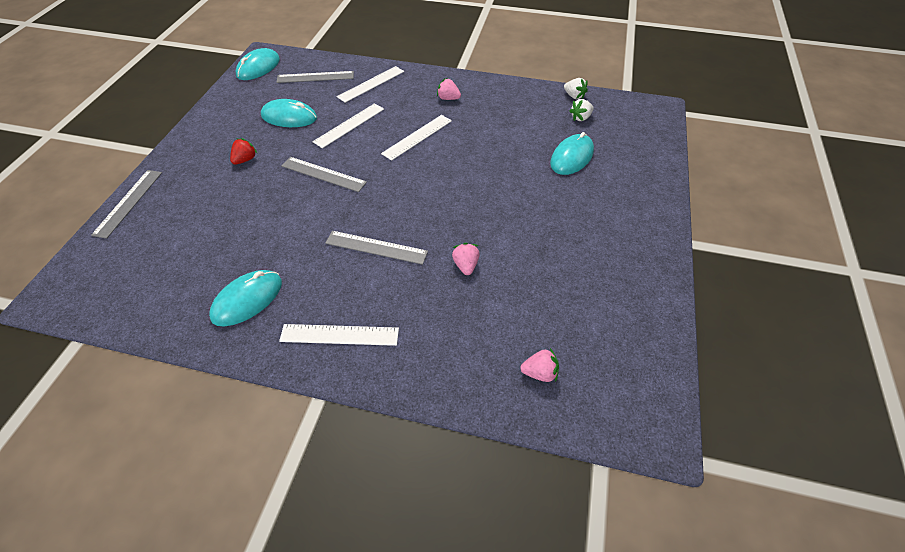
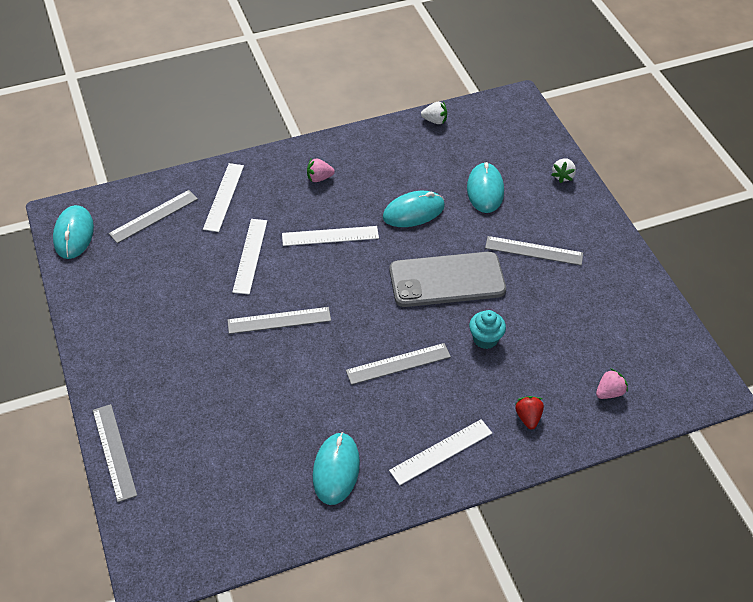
camera: 35 degrees left, 0 degrees up
red strawberry [230,138,257,165] -> red strawberry moved to [515,396,544,429]
turquoise mouse [261,99,317,127] -> turquoise mouse moved to [383,191,445,227]
white ruler [381,115,452,161] -> white ruler turned 75 degrees clockwise [282,226,379,246]
pink strawberry [452,243,480,275] -> turquoise cupcake [469,310,506,349]
white strawberry [569,99,594,121] -> white strawberry moved to [551,158,576,183]
none -> grey phone [389,252,506,307]
none -> grey ruler [485,236,583,266]

